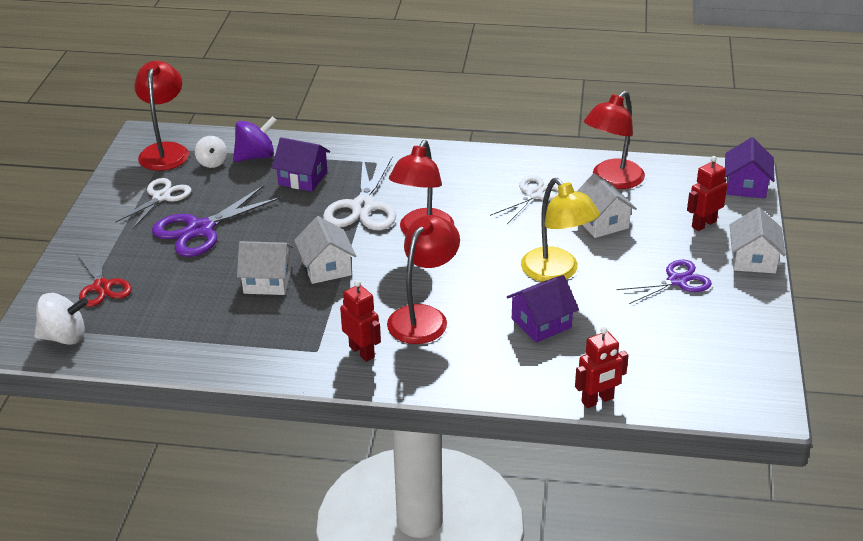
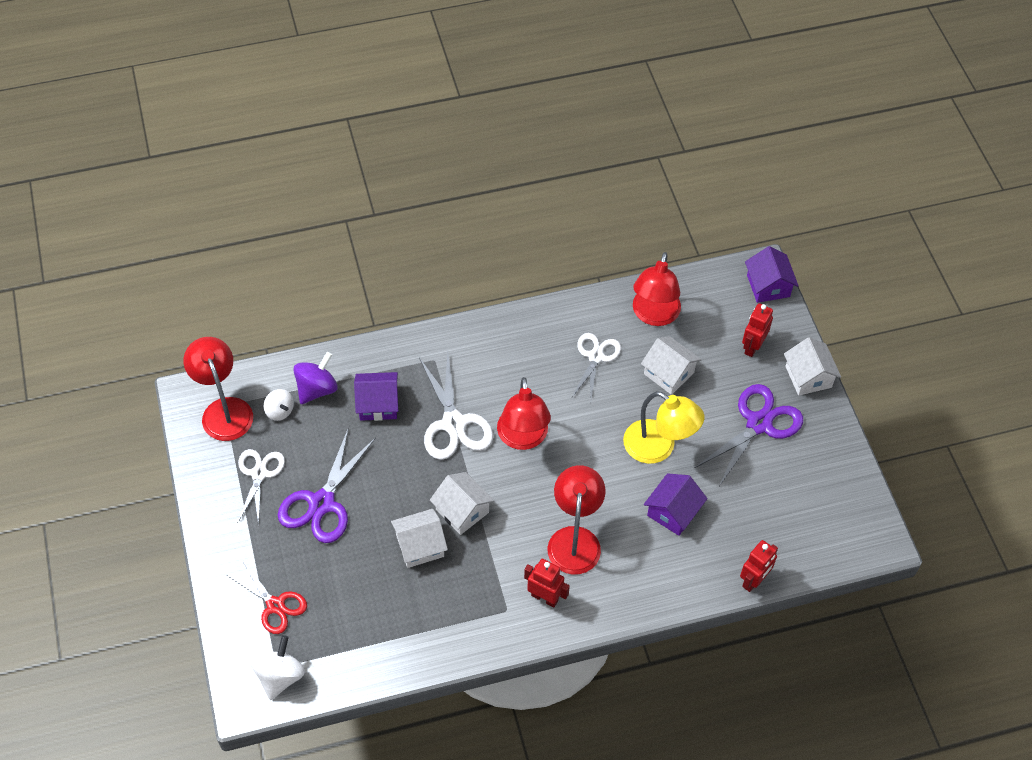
camera: 25 degrees left, 20 degrees up
white spinning top [34,293,88,345] -> white spinning top turned 45 degrees counterclockwise [251,635,305,700]
purple scissors [617,260,712,304] -> purple scissors [695,384,803,486], size x1.52

